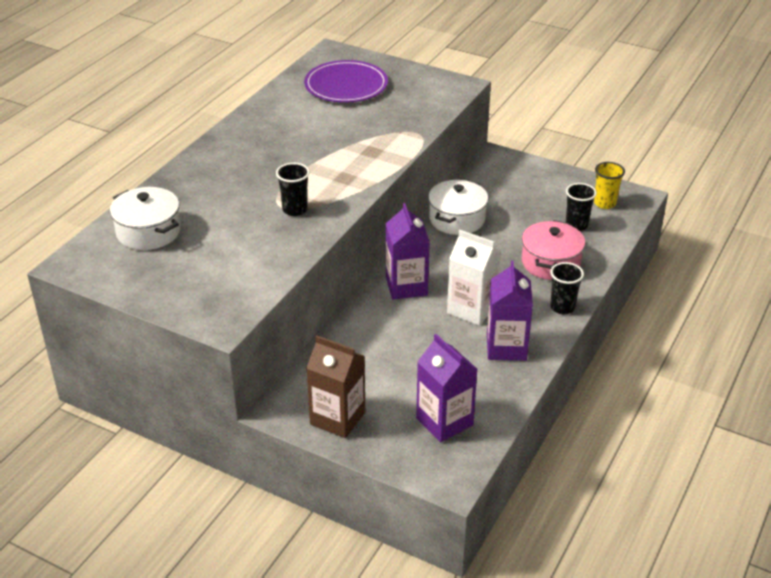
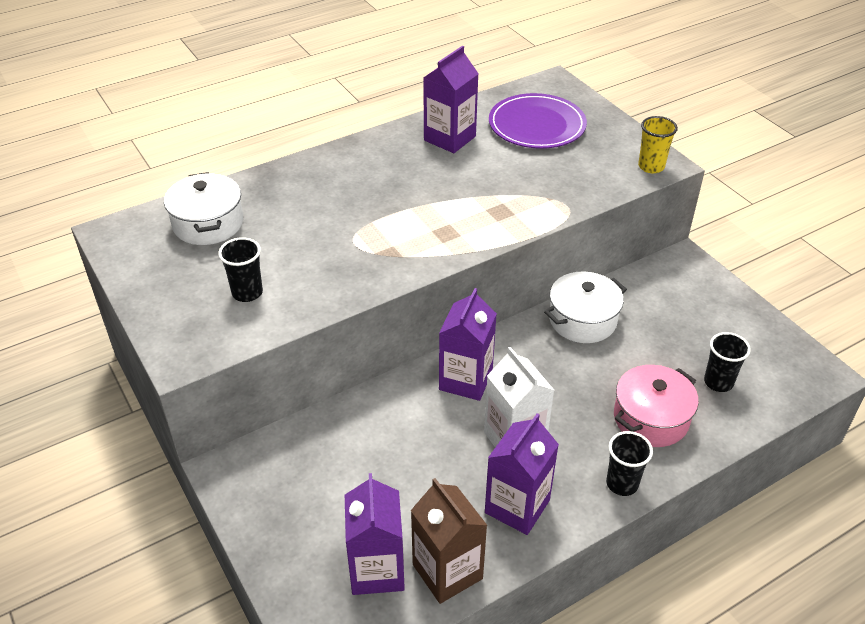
camera: 30 degrees right, 5 degrees up
black cup [276,163,310,216] -> black cup moved to [218,237,263,302]
brown carton [306,336,365,438] -> brown carton moved to [411,478,487,604]
yellow cup [594,162,625,209] -> yellow cup moved to [638,116,678,173]
none -> purple carton [423,46,479,153]

